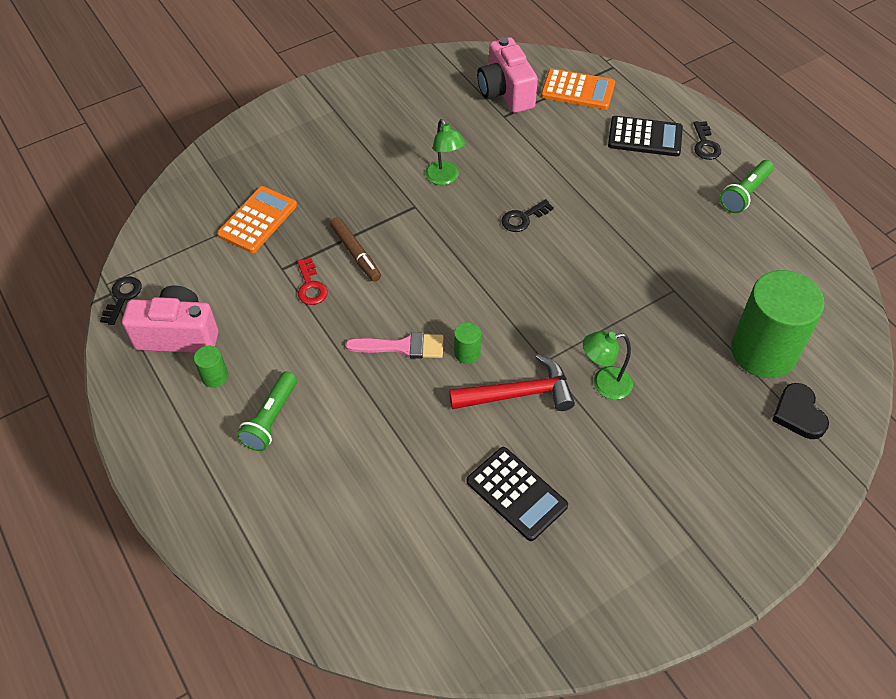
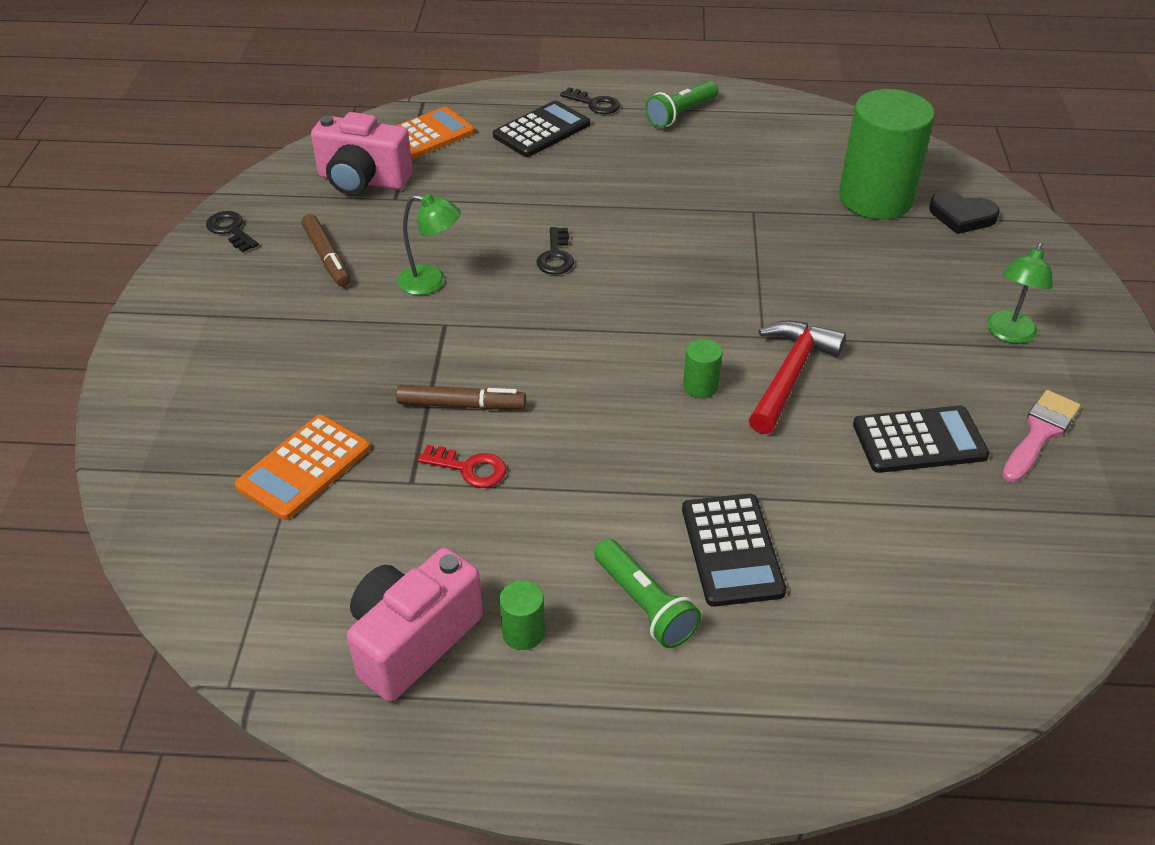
camera: 55 degrees left, 10 degrees down
black key [100,277,142,325] -> black key moved to [206,211,259,252]
orange calculator [217,186,297,253] -> orange calculator turned 120 degrees counterclockwise [235,415,370,520]
pink brush [345,333,444,359] -> pink brush moved to [1002,390,1081,483]
green lamp [583,331,633,399] -> green lamp moved to [986,243,1053,343]
green flashlight [720,160,774,213] -> green flashlight turned 60 degrees clockwise [645,81,718,128]
none -> brown marker [301,214,351,287]
none -> black calculator [682,494,786,607]

